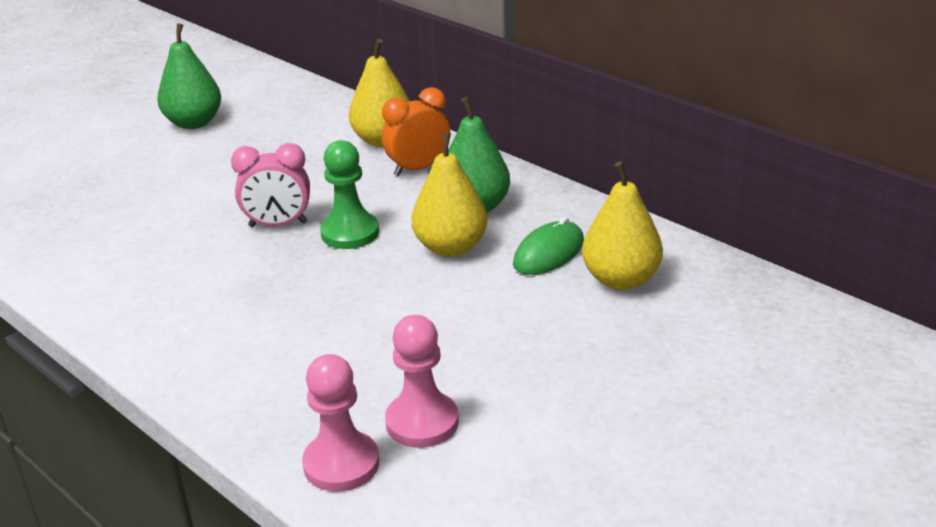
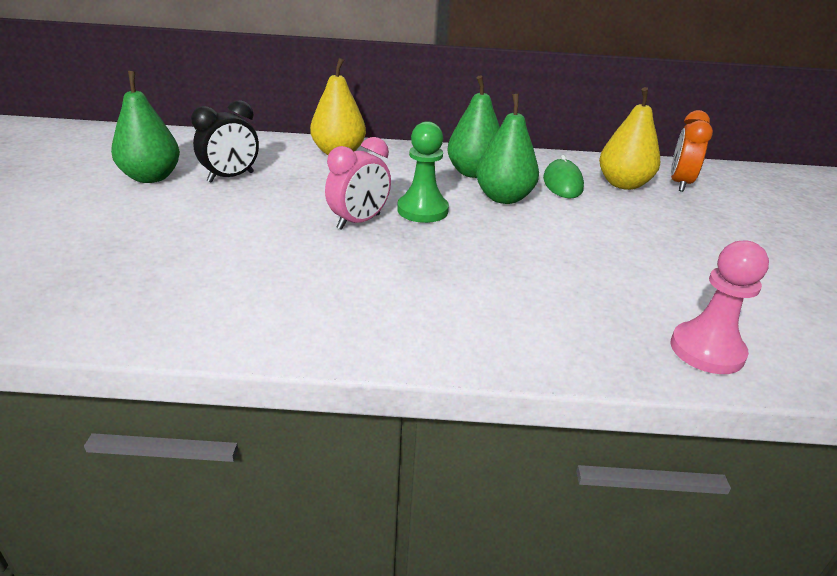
camera: 45 degrees left, 0 degrees up
orange clock [382,87,450,176] -> orange clock moved to [671,110,713,192]
pink pawn [385,315,459,448] -> none
yellow pear [411,132,488,257] -> green pear [476,94,539,204]
none -> black clock [191,100,259,183]

